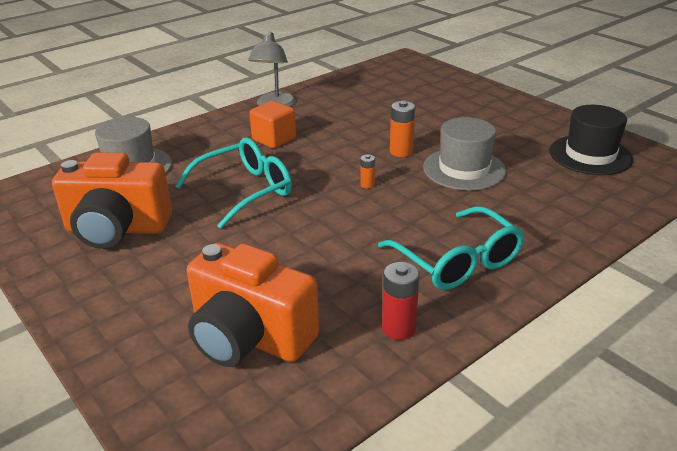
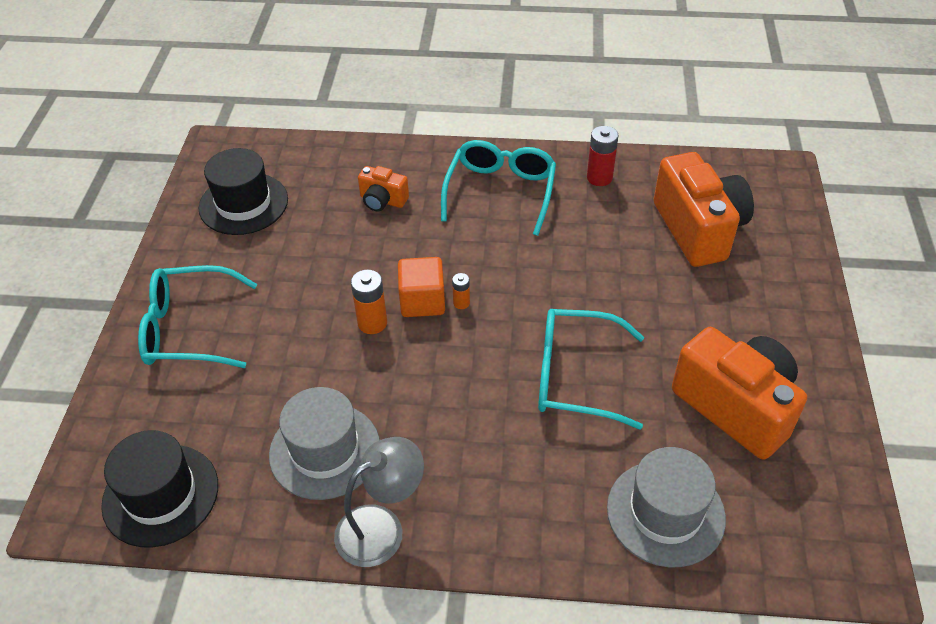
camera: 135 degrees left, 15 degrees up
orange cube [249,101,296,148] -> orange cube moved to [398,257,445,317]
grey hat [423,117,506,191] -> grey hat moved to [269,387,380,500]
none -> black hat [101,430,218,548]
none -> turquoise glasses [138,265,257,368]
none -> orange camera [358,166,409,212]

